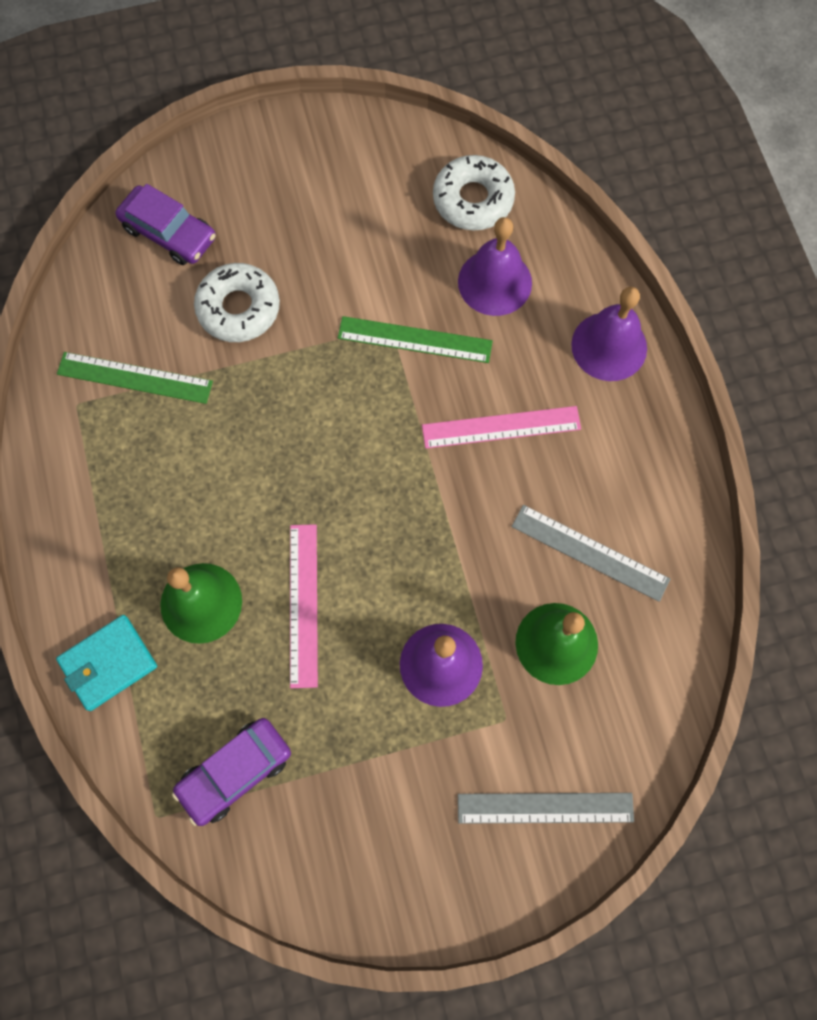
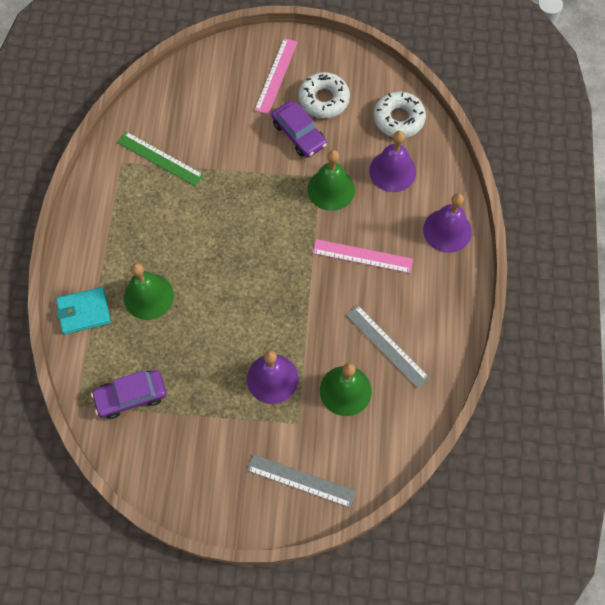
camera: 20 degrees right, 5 degrees down
purple car [116,184,216,265] -> purple car moved to [272,101,327,158]
white donut [194,263,280,342] -> white donut moved to [298,72,350,118]
pink ruler [290,524,318,688] -> pink ruler moved to [254,38,298,115]
green ruler [338,316,493,363] -> green bell [307,150,355,211]

